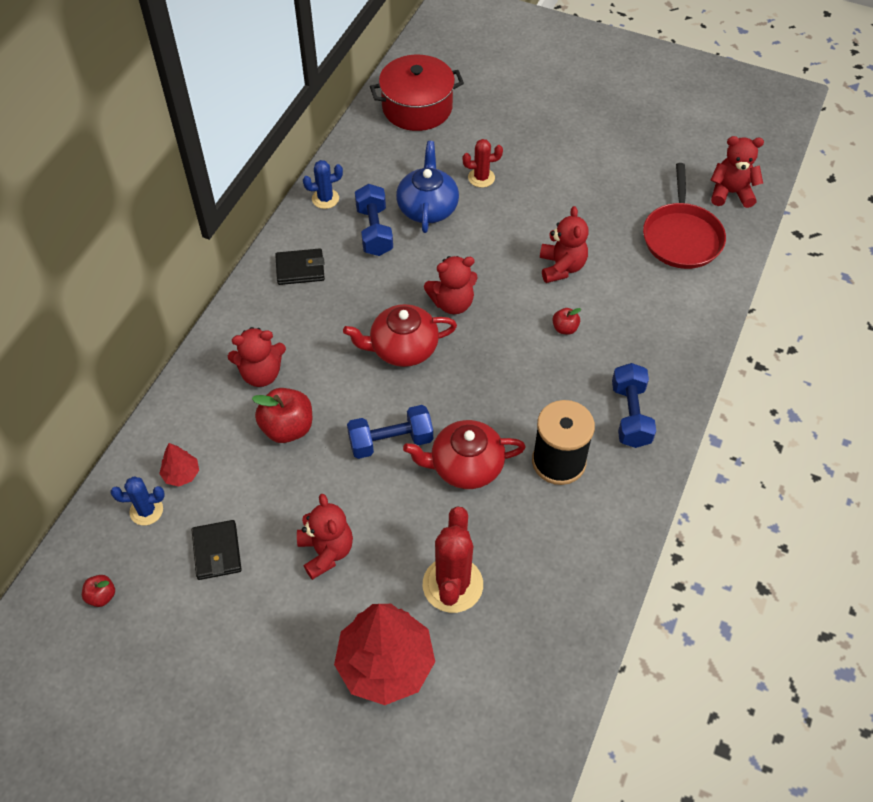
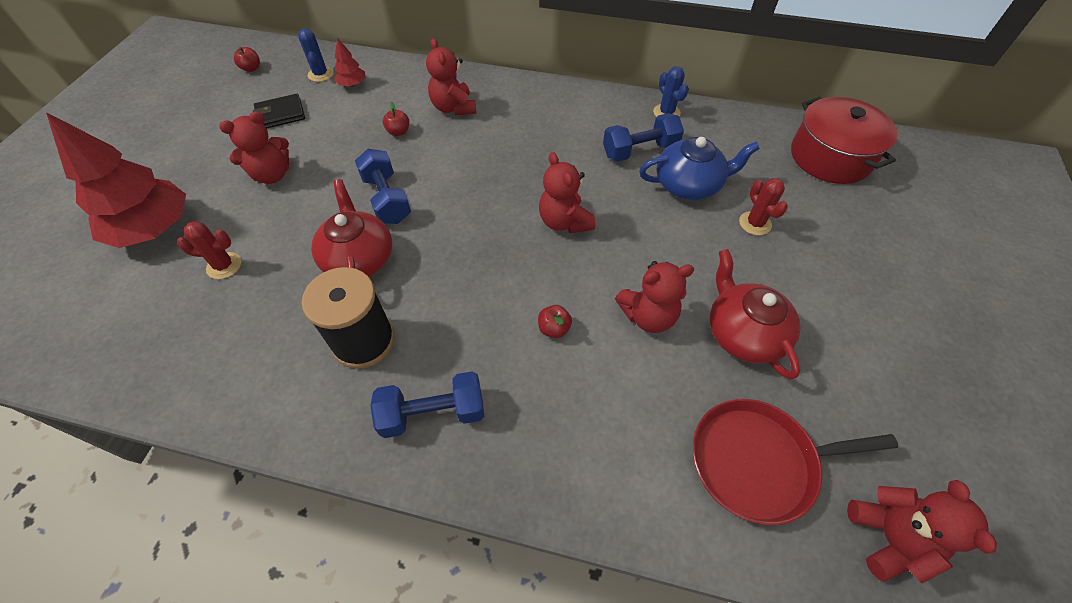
camera: 80 degrees right, 0 degrees up
red apple [252,388,312,443] -> red apple [383,102,409,136], size x0.52
black wallet [275,248,325,285] -> none
red teapot [343,304,457,367] -> red teapot moved to [710,249,801,379]
red cactus [423,507,483,613] -> red cactus [177,221,241,279], size x0.57

